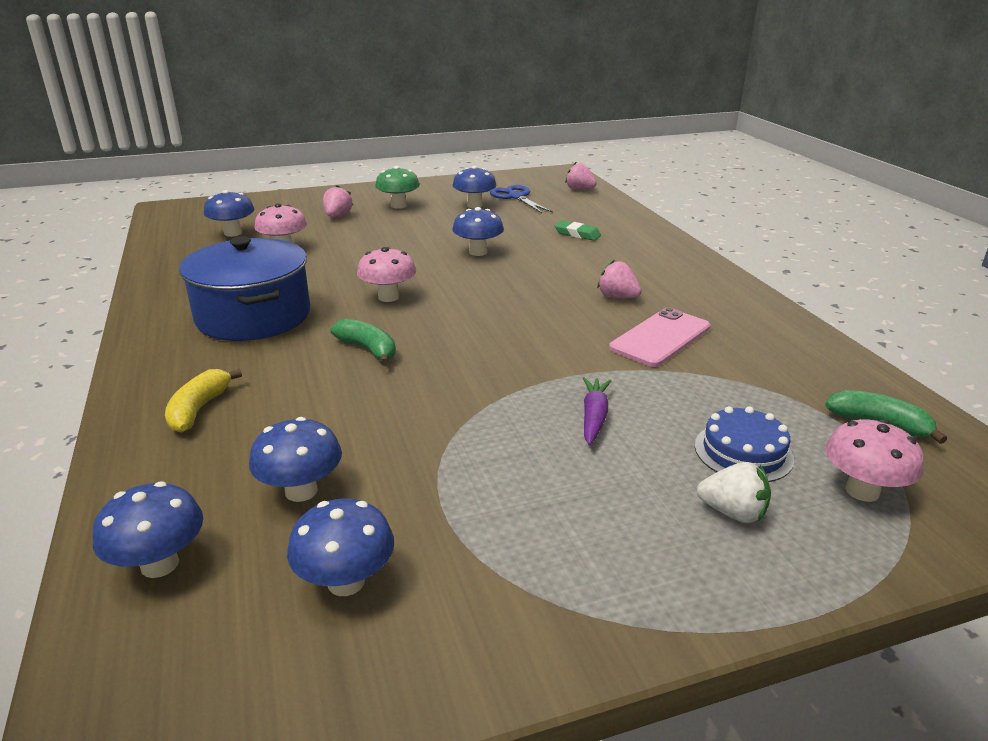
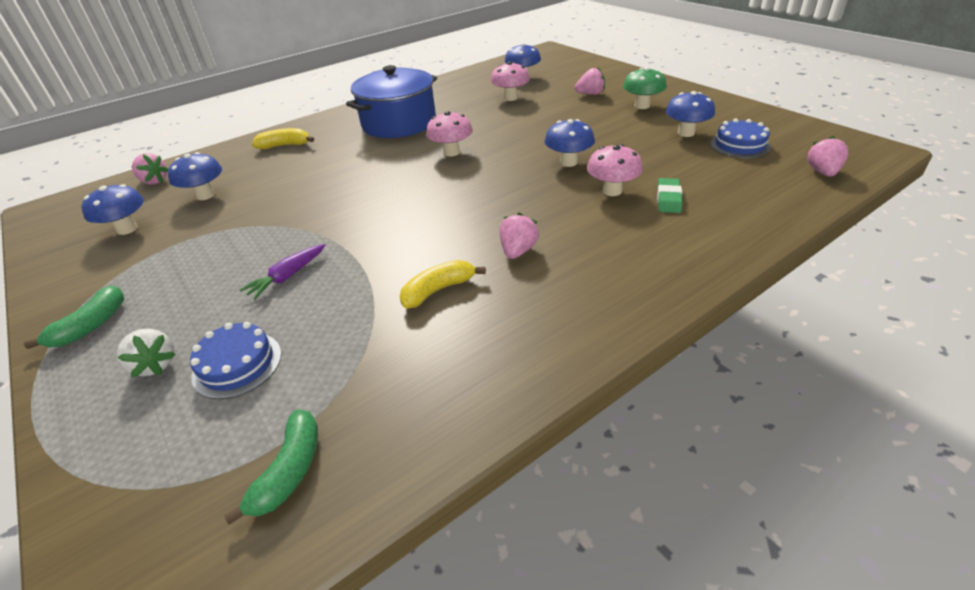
camera: 75 degrees right, 10 degrees up
blue mushroom [93,482,203,578] -> pink strawberry [132,153,168,184]
green banana [331,319,396,365] -> green banana moved to [24,285,124,349]
blue scissors [490,185,553,213] -> blue cake [710,118,771,159]
purple carrot [583,377,612,445] -> purple carrot turned 135 degrees clockwise [240,244,325,300]
pink phone [609,308,711,367] -> yellow banana [400,260,486,309]
white strawberry [697,462,771,523] -> white strawberry turned 45 degrees counterclockwise [117,329,176,377]
pink mushroom [825,419,924,502] -> pink mushroom moved to [587,144,643,196]

